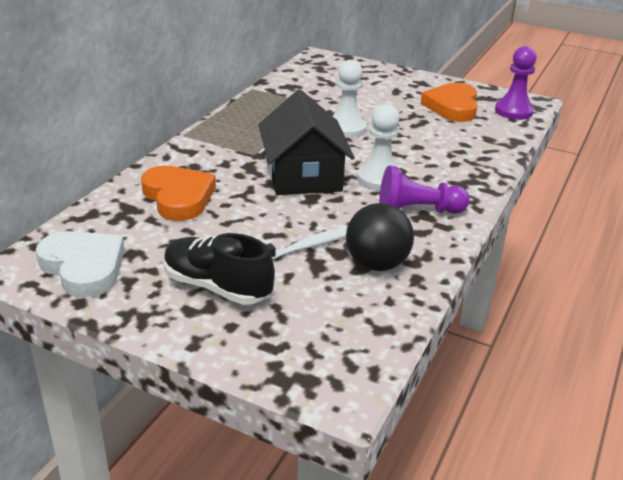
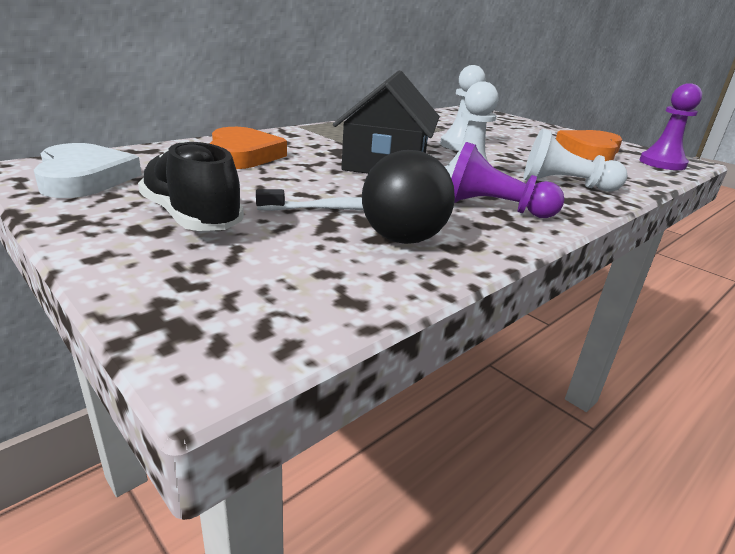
camera: 20 degrees right, 5 degrees down
none -> white pawn [523,128,627,192]

